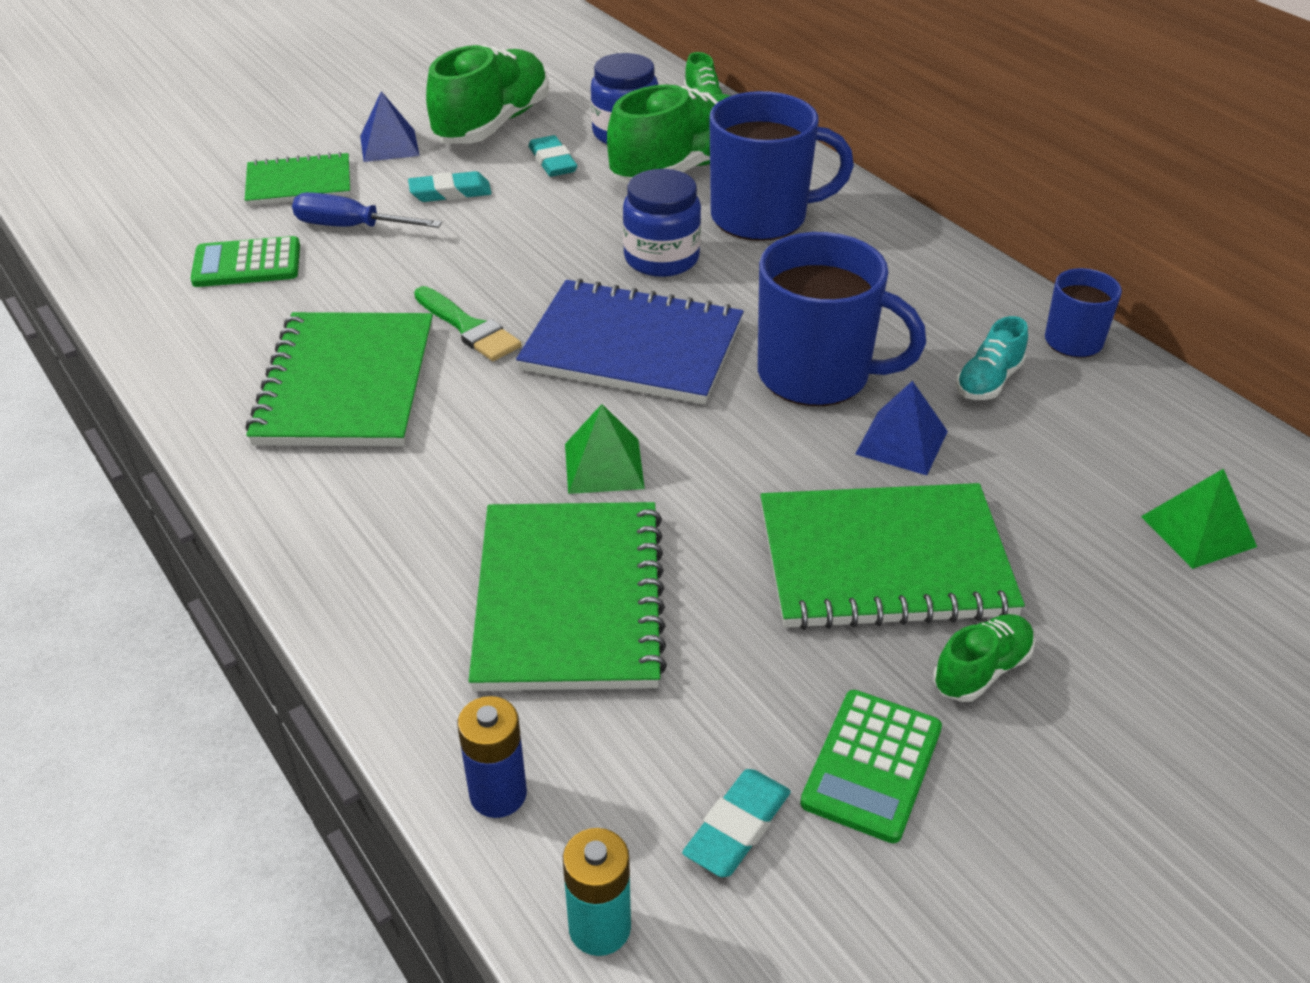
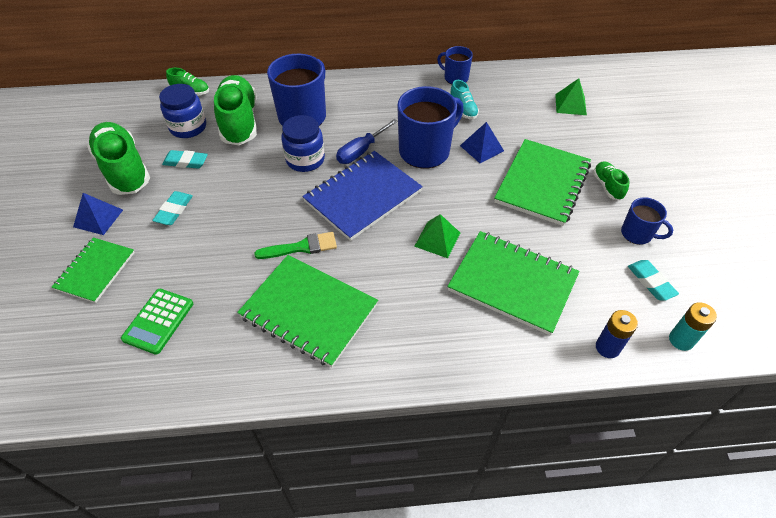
camera: 60 degrees left, 10 degrees up
blue screwdriver [292,192,442,228] -> blue screwdriver moved to [336,119,398,164]
green calculator [800,690,942,843] -> blue mug [621,197,673,245]

